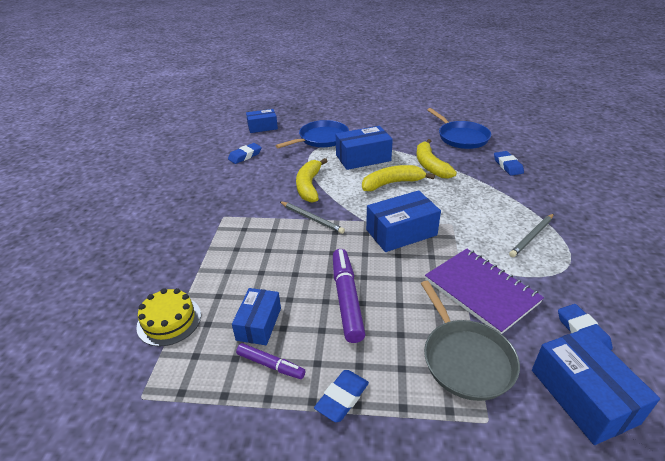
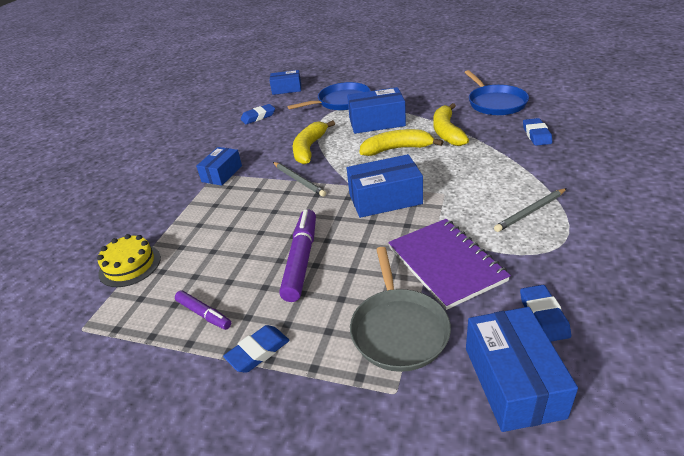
camera: 15 degrees right, 0 degrees up
blue box [232,288,281,345] -> blue box moved to [196,147,242,186]

